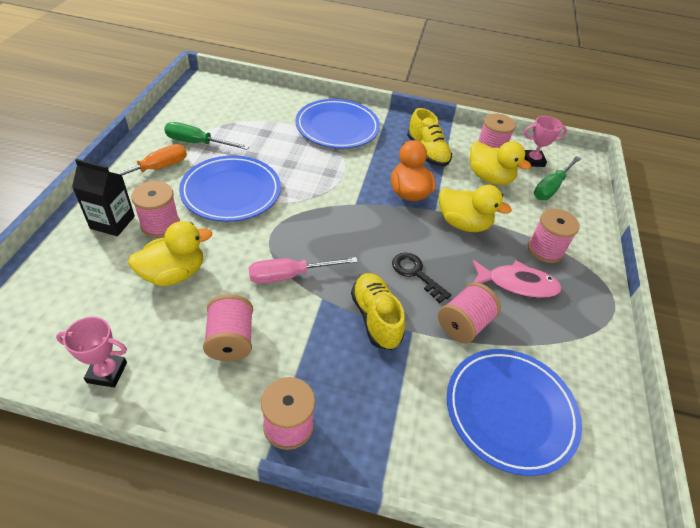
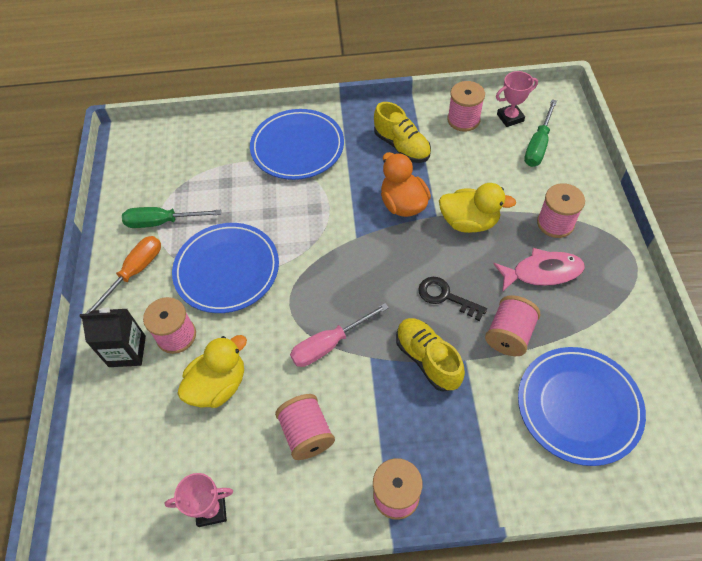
camera: 10 degrees left, 10 degrees up
yellow duck [470,141,531,185] -> none

